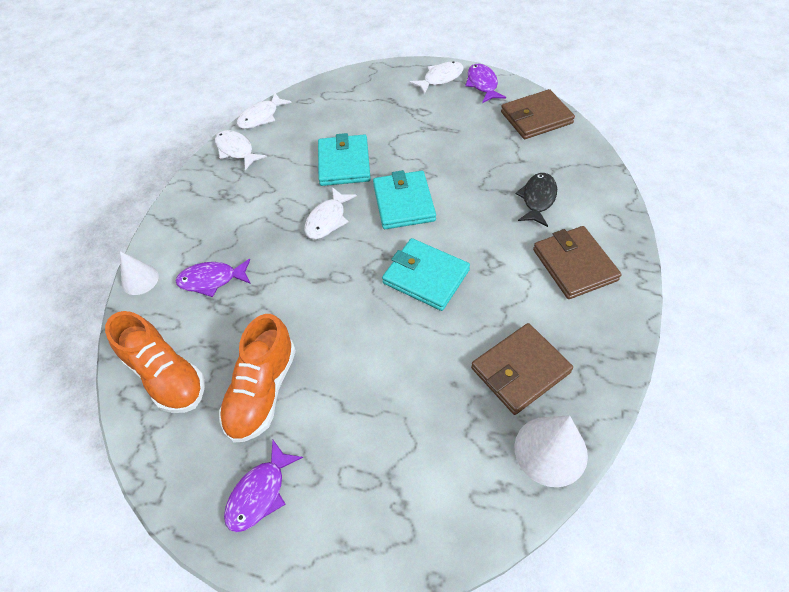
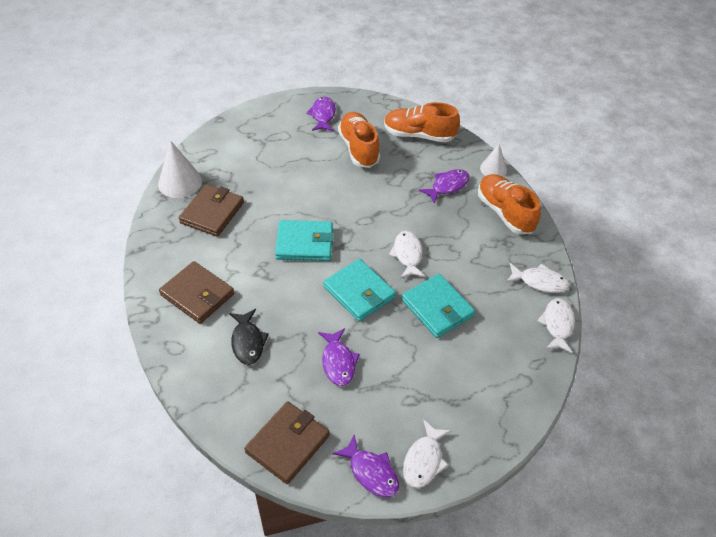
camera: 145 degrees right, 5 degrees down
none -> purple fish [318,328,360,386]
none -> orange shoe [478,174,541,234]

